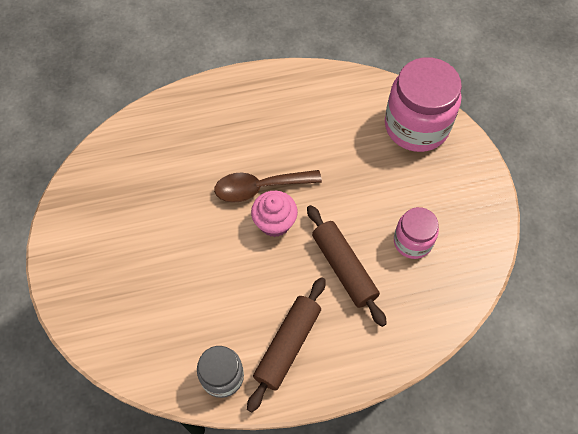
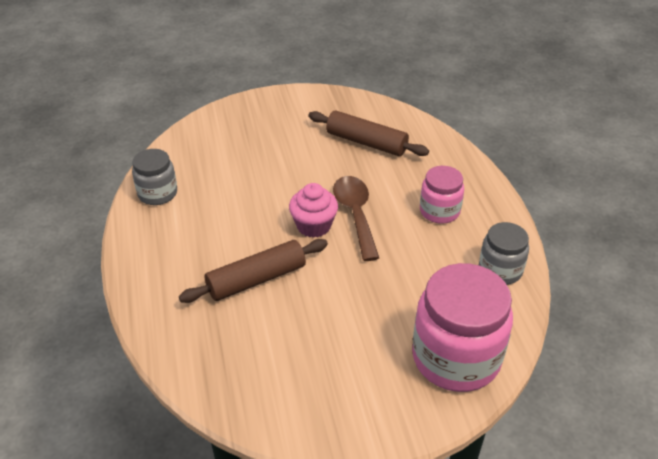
camera: 90 degrees right, 20 degrees down
brown rolling pin [247,277,326,412] -> brown rolling pin moved to [308,110,429,156]
pink jar [394,207,439,259] -> pink jar moved to [420,166,464,224]
none -> grey jar [479,222,529,285]

